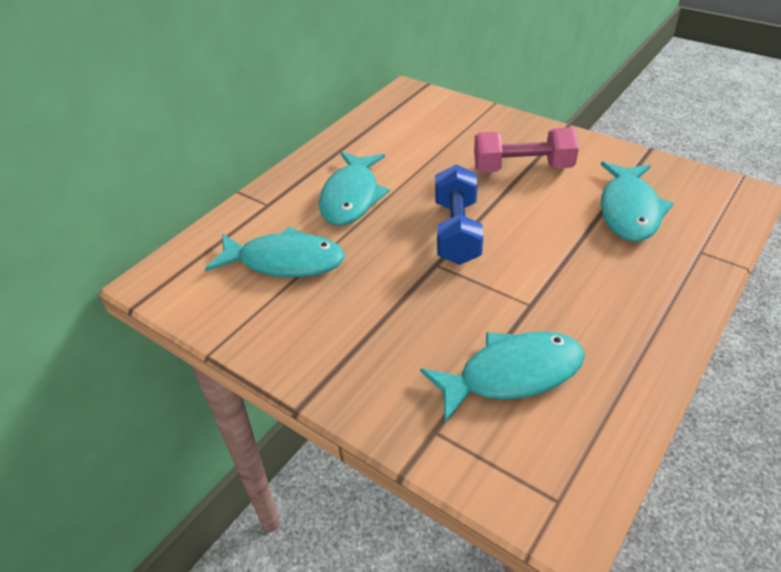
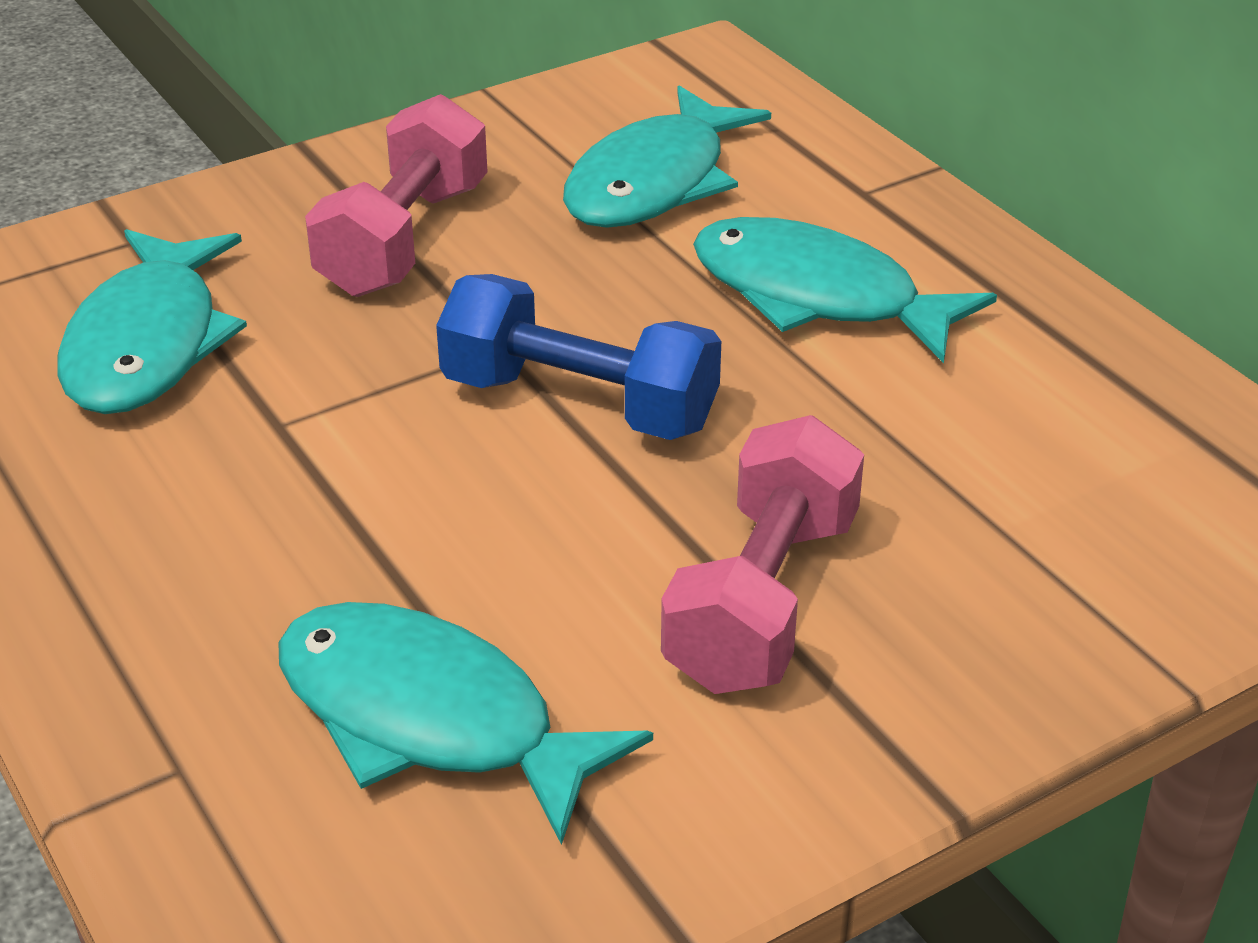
camera: 110 degrees right, 5 degrees down
none -> pink dumbbell [305,94,488,297]

